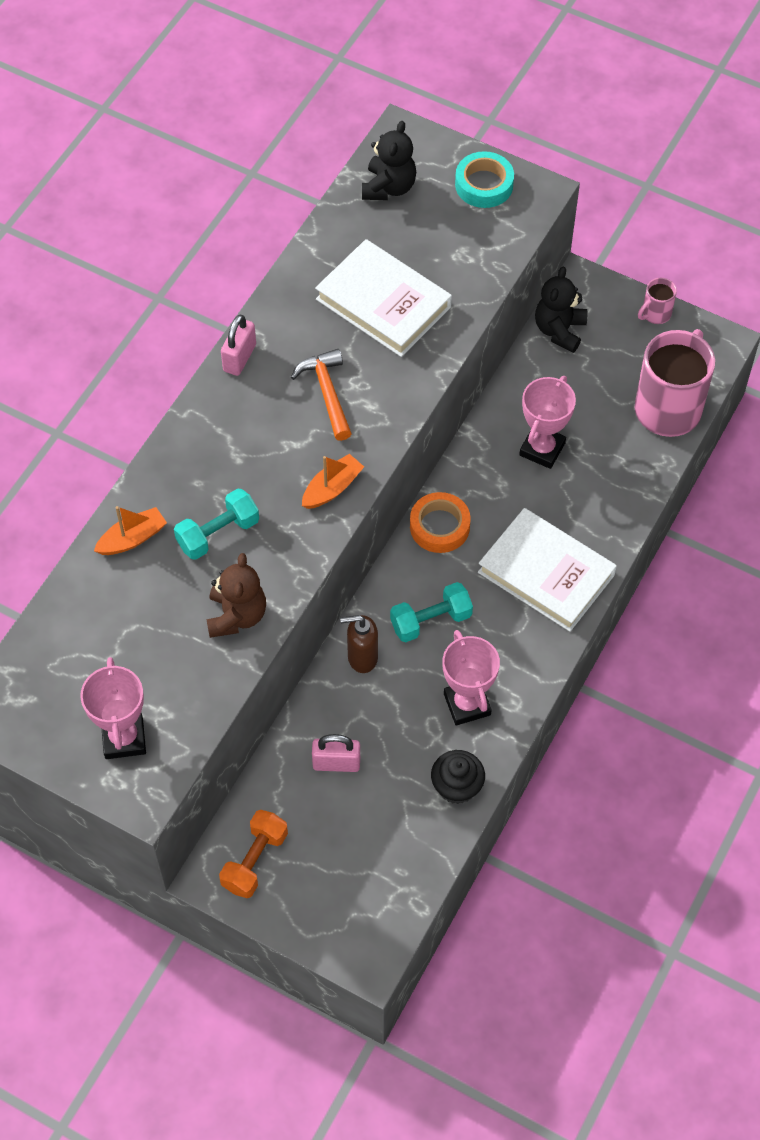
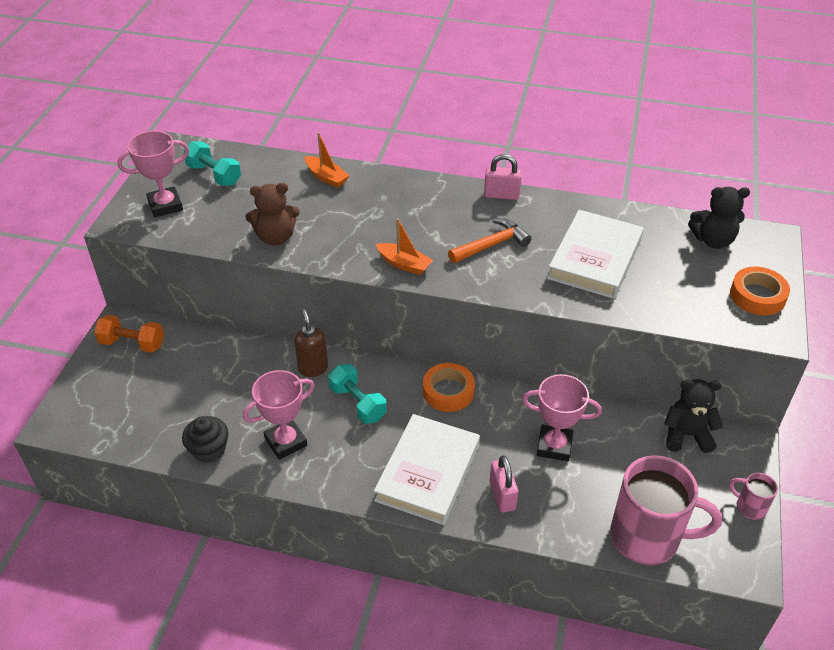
camera: 75 degrees right, 15 degrees down
turquoise dumbbell [174,488,259,560] -> turquoise dumbbell moved to [183,141,241,186]
pink padlock [312,734,360,772] -> pink padlock moved to [490,455,518,513]
turquoise tape [455,151,514,208] -> orange tape [730,267,790,315]

